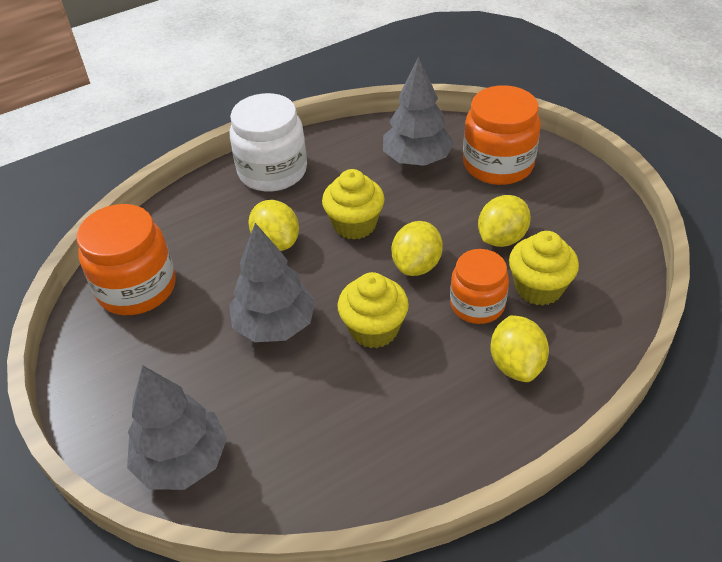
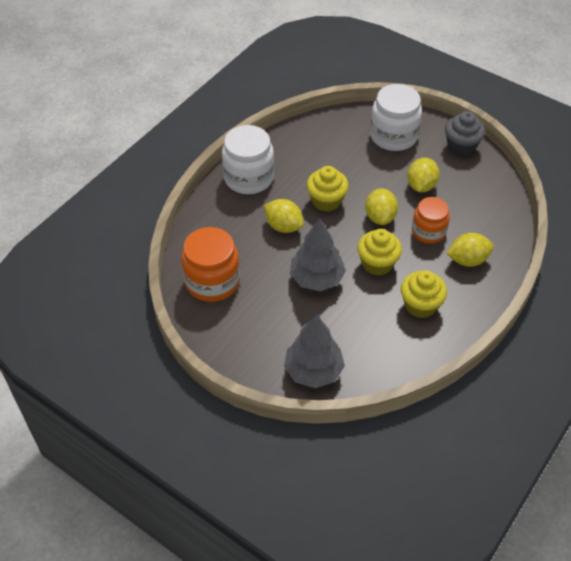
camera: 25 degrees left, 5 degrees up
grey tree [383,57,454,166] -> none
orange jar [463,85,541,185] -> white jar [370,84,422,151]
yellow lemon [491,315,549,382] -> yellow lemon turned 75 degrees counterclockwise [447,233,494,267]
yellow cupcake [509,231,579,306] -> yellow cupcake moved to [401,270,447,318]
none -> grey cupcake [445,111,485,156]

